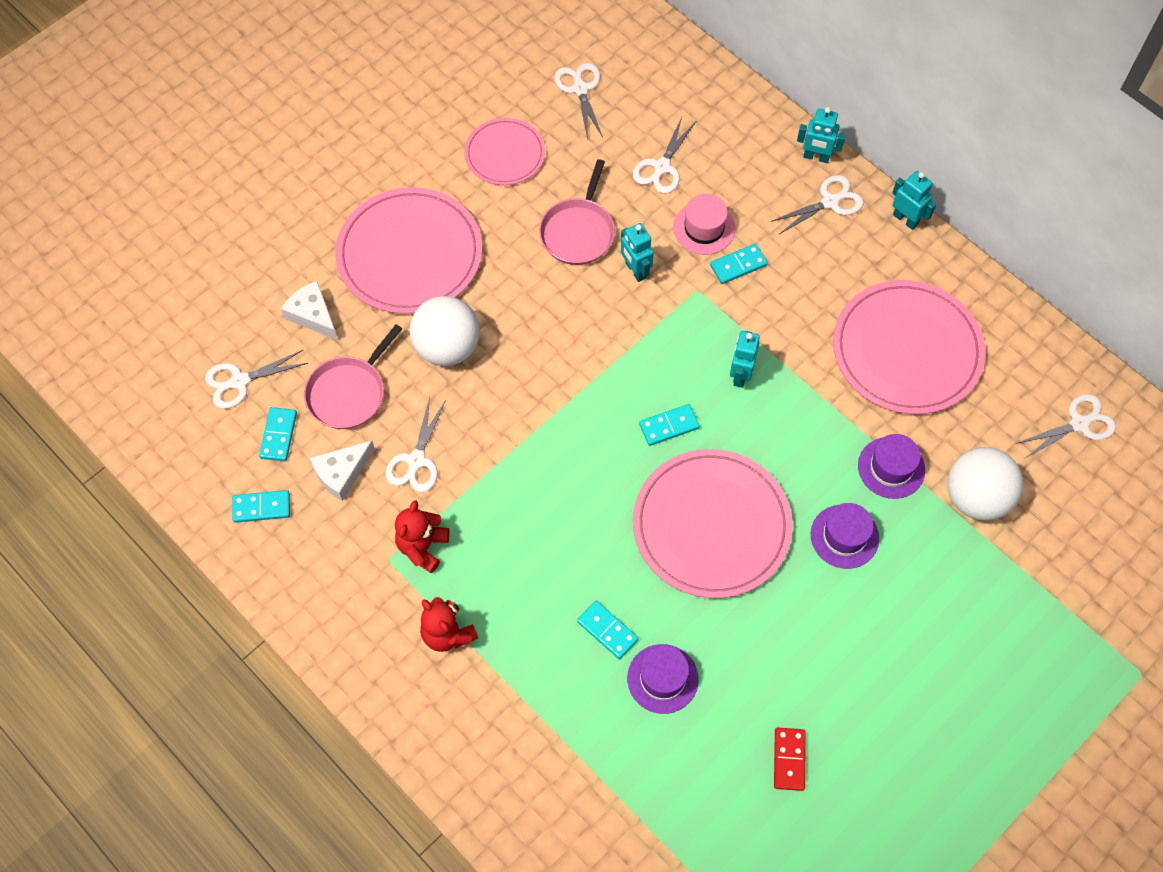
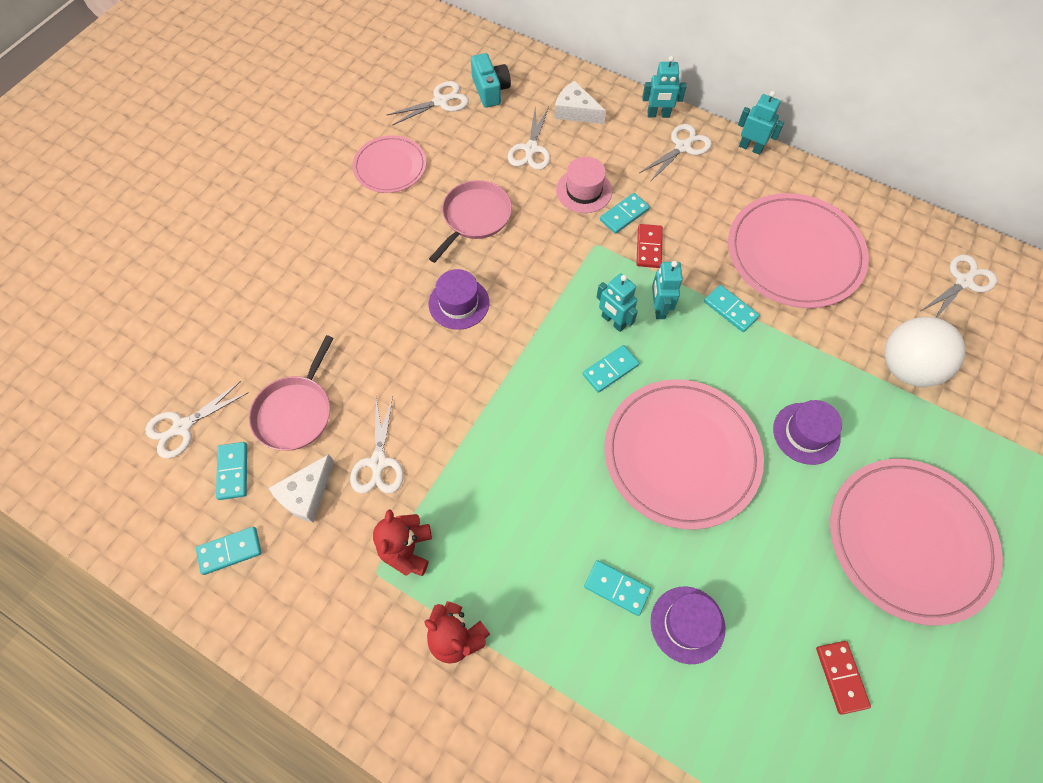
camera: 15 degrees left, 0 degrees up
white cheese [281,281,338,340] -> white cheese moved to [554,81,606,124]
pink plate [335,187,482,314] -> pink plate moved to [830,459,1003,626]
white ball [410,296,480,366] -> none
pink pan [539,159,615,265] -> pink pan turned 150 degrees counterclockwise [429,180,512,263]
white scissors [554,63,603,140] -> white scissors turned 90 degrees clockwise [387,81,469,126]
turquoise robot [621,223,654,282] -> turquoise robot moved to [597,273,638,332]
purple hat [858,434,925,499] -> purple hat moved to [428,269,489,330]
none -> turquoise camera [471,53,511,108]
none -> red domino [636,224,663,268]
none -> turquoise domino [704,285,760,332]

